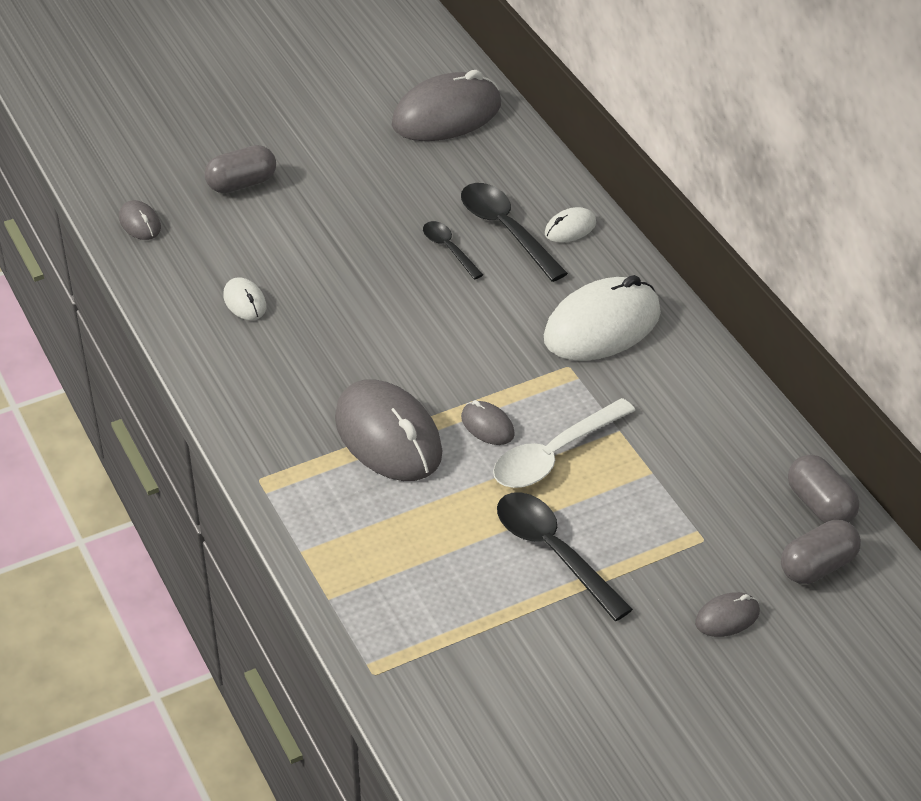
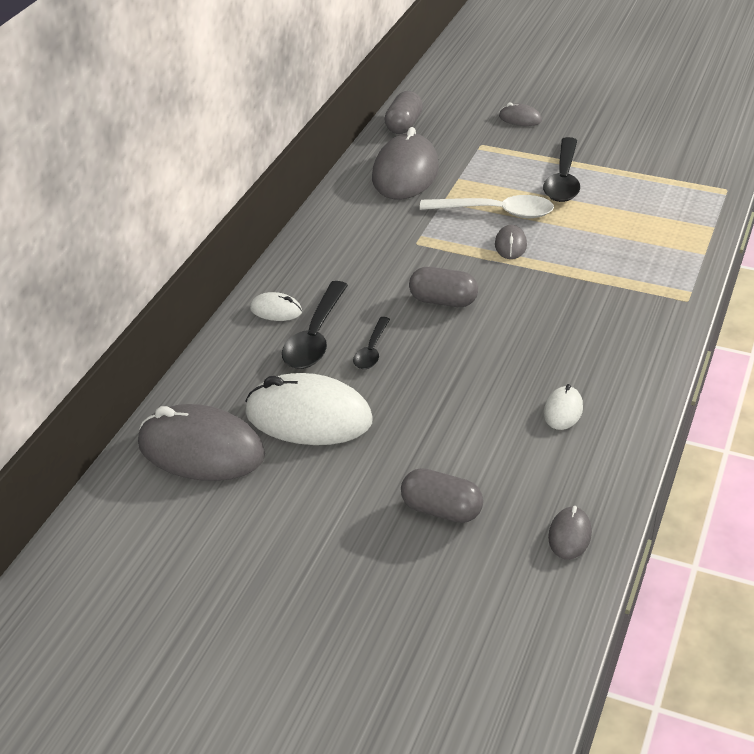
camera: 130 degrees left, 5 degrees down
grey mouse [335,379,443,481] -> grey mouse moved to [372,127,439,199]
white mouse [544,275,661,361] -> white mouse moved to [245,373,373,445]
grey capsule [781,520,861,584] -> grey capsule moved to [409,267,478,307]

